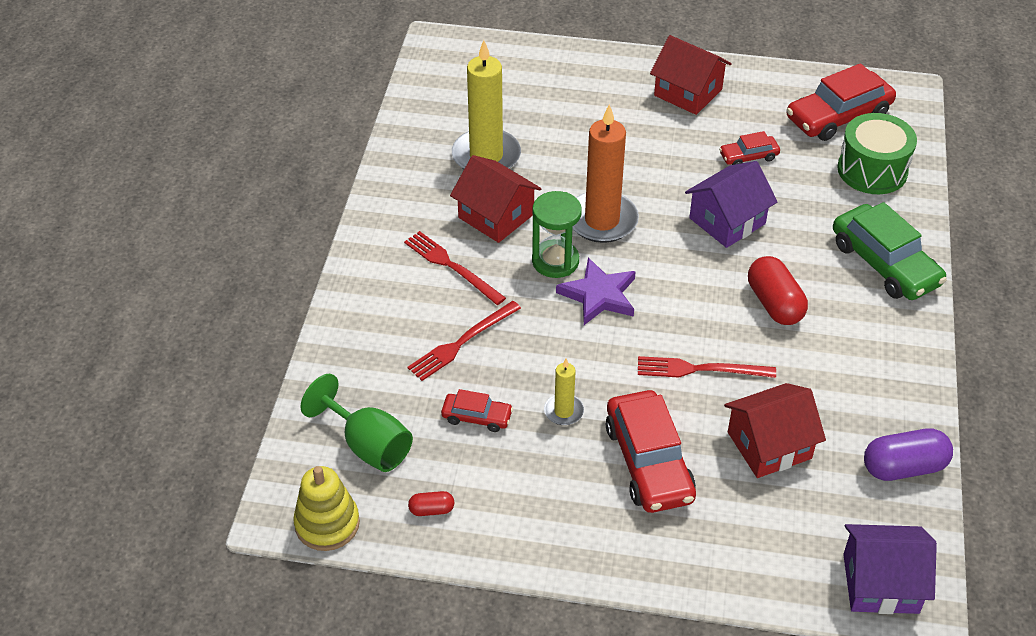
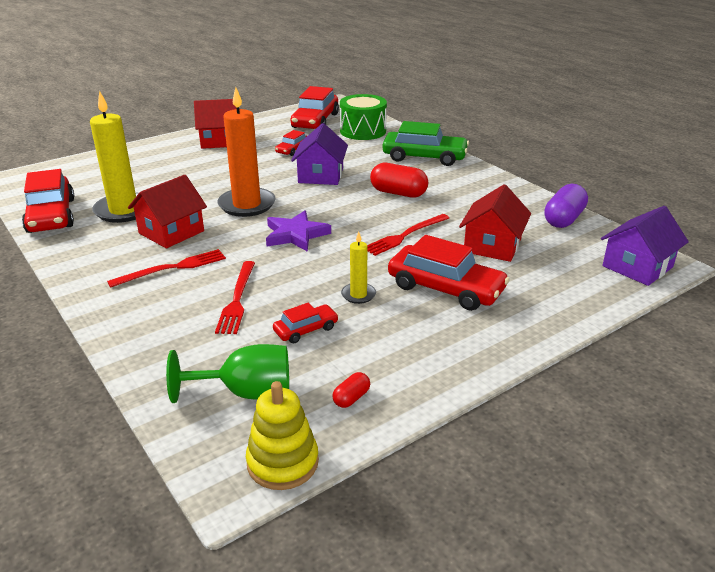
camera: 45 degrees left, 15 degrees down
red fork [404,231,506,305] -> red fork turned 150 degrees clockwise [107,249,226,288]
red house [450,155,542,243] -> red house turned 45 degrees counterclockwise [128,175,207,248]
green hourglass [532,191,582,278] -> none
none -> red car [22,169,74,233]

